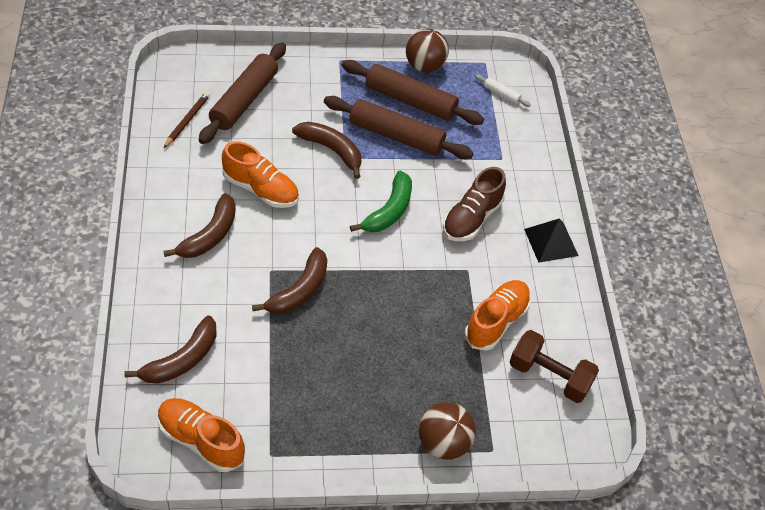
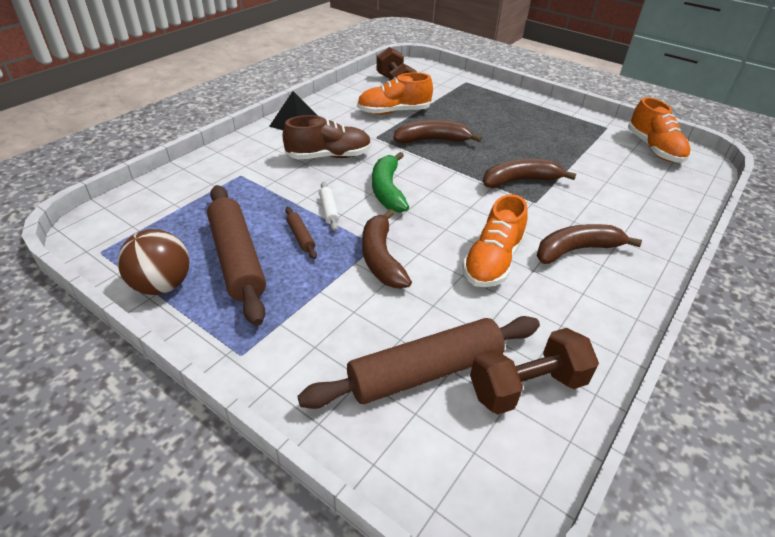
camera: 135 degrees left, 10 degrees down
brown banana [124,315,217,384] -> brown banana moved to [393,120,482,143]
brown pencil [164,92,210,148] -> brown dumbbell [470,328,599,415]
orange shoe [222,141,299,208] -> orange shoe turned 135 degrees counterclockwise [462,194,528,287]
brown rolling pin [324,96,473,159] -> brown rolling pin [285,207,317,259], size x0.42
green banana [350,171,412,232] -> green banana turned 75 degrees counterclockwise [372,152,409,213]
brown ball [419,402,476,460] -> none
white rolling pin [475,75,531,107] -> white rolling pin moved to [319,182,339,231]

